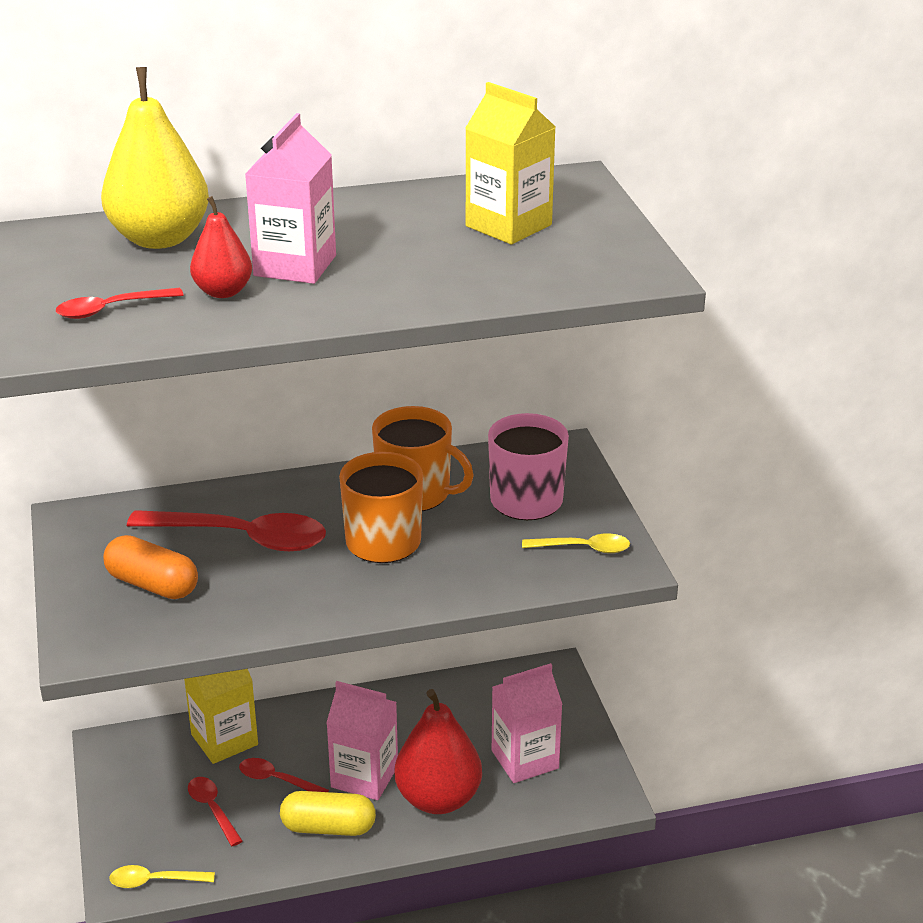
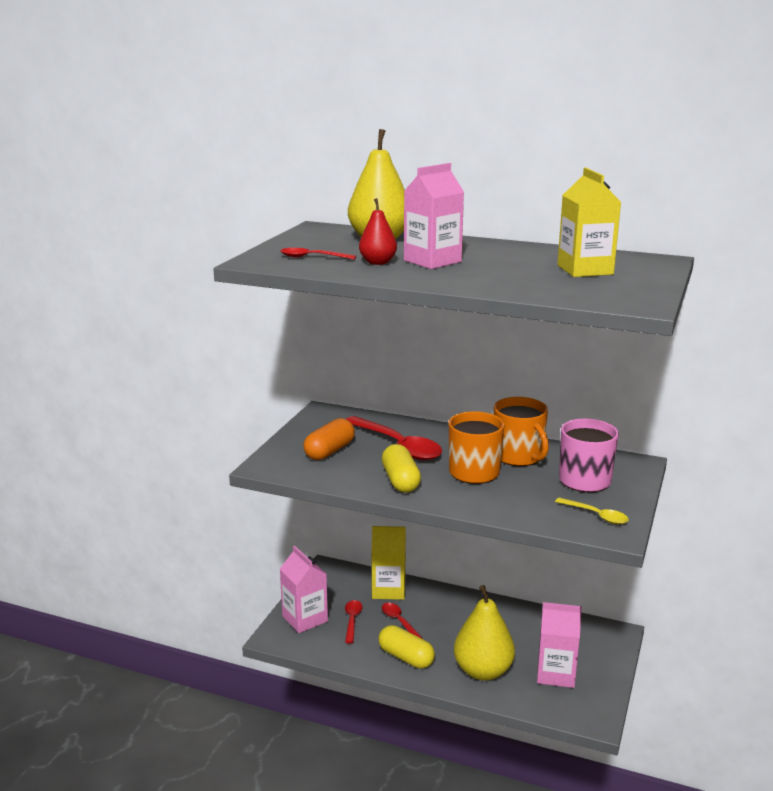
camera: 35 degrees right, 10 degrees down
orange capsule [103,535,198,599] -> orange capsule turned 60 degrees clockwise [303,418,355,460]
yellow spoon [109,865,215,888] -> none
pink carton [326,681,398,800] -> pink carton moved to [280,546,328,633]
red pear [395,689,482,814] -> yellow pear [454,585,515,681]
none -> yellow capsule [382,444,421,492]

